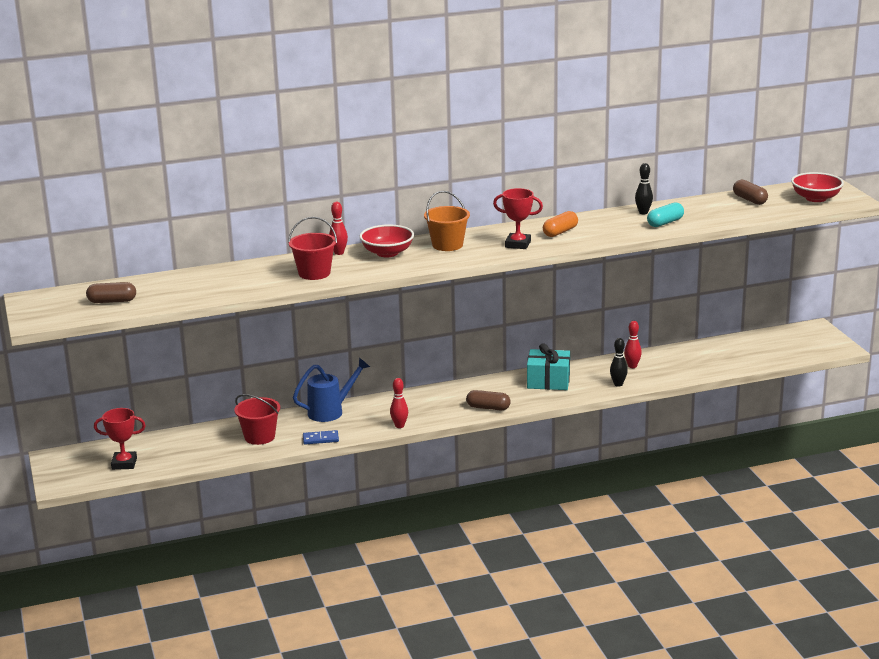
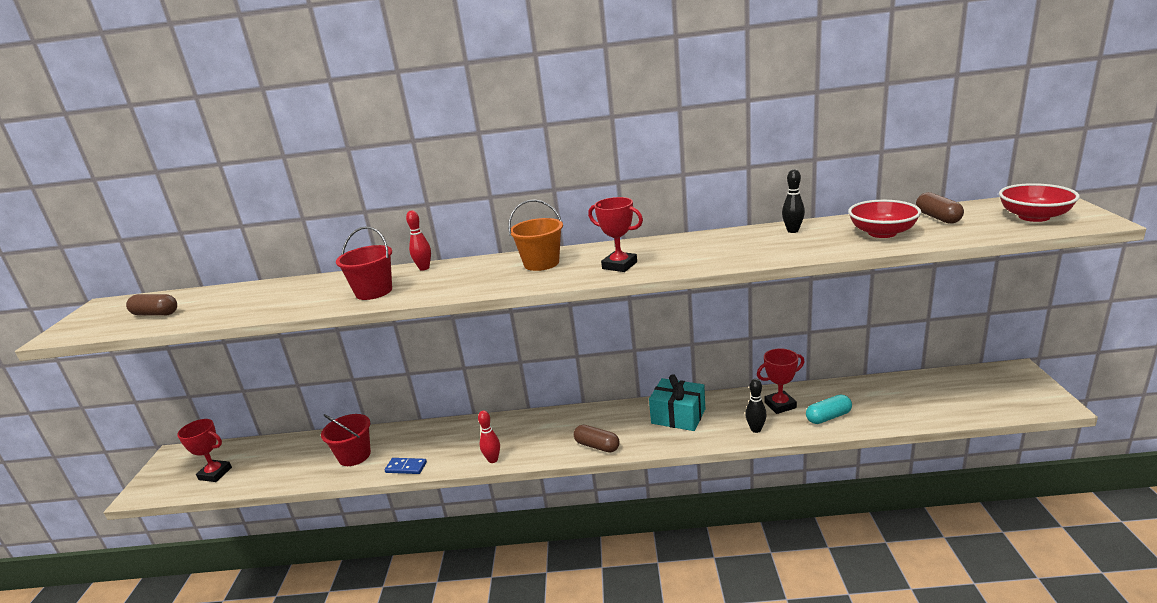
camera: 20 degrees right, 0 degrees up
blue watering can [293,358,370,422] -> none
red bowl [359,224,414,257] -> red bowl moved to [848,200,921,238]
orange capsule [543,211,578,237] -> none
red bowling pin [624,321,642,368] -> red trophy [757,348,805,414]
turquoise capsule [647,202,684,227] -> turquoise capsule moved to [806,395,852,424]

